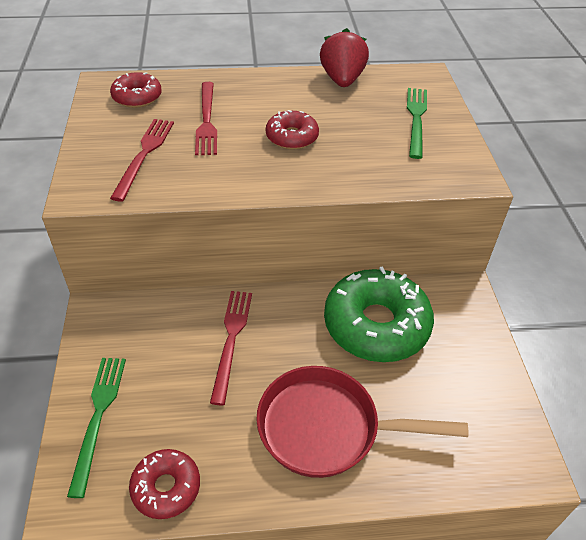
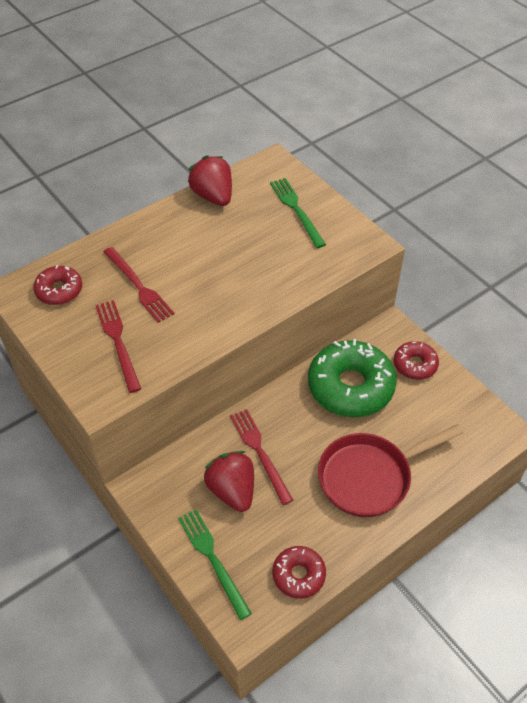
camera: 30 degrees left, 5 degrees up
red donut [266,110,319,150] -> red donut moved to [394,341,439,380]
none -> red strawberry [204,451,254,512]

